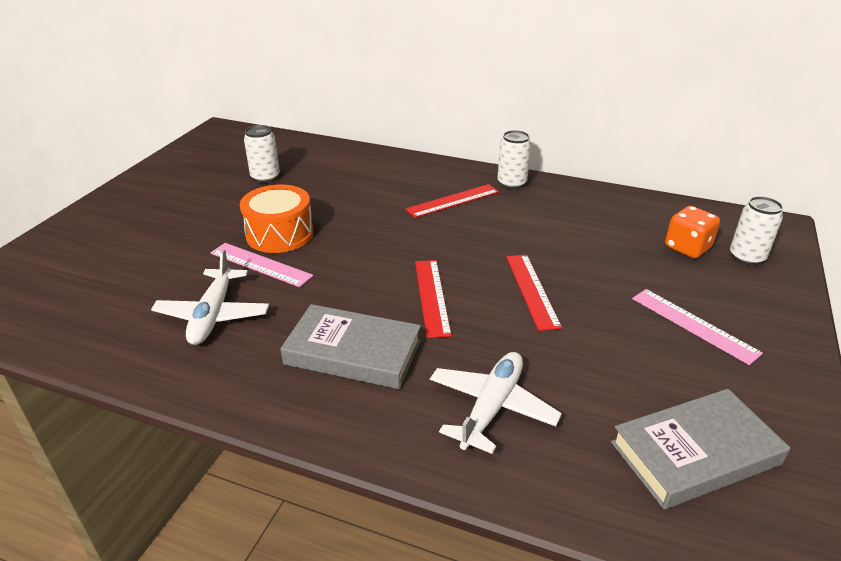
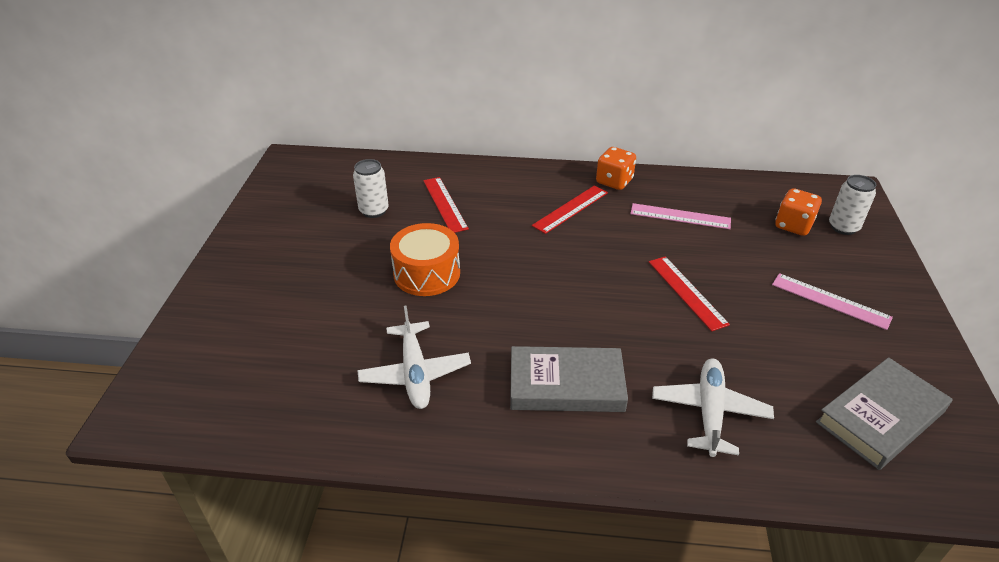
camera: 15 degrees left, 5 degrees up
pink ruler [210,243,313,287] -> pink ruler moved to [630,203,731,229]
red ruler [415,260,452,338] -> red ruler moved to [423,177,469,233]
white can [497,130,531,190] -> orange dice [596,147,636,190]

